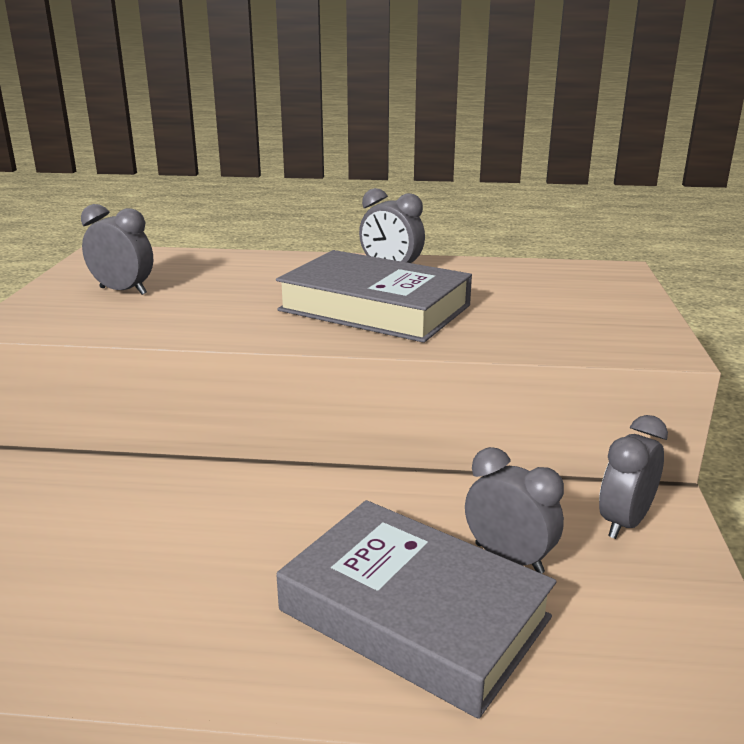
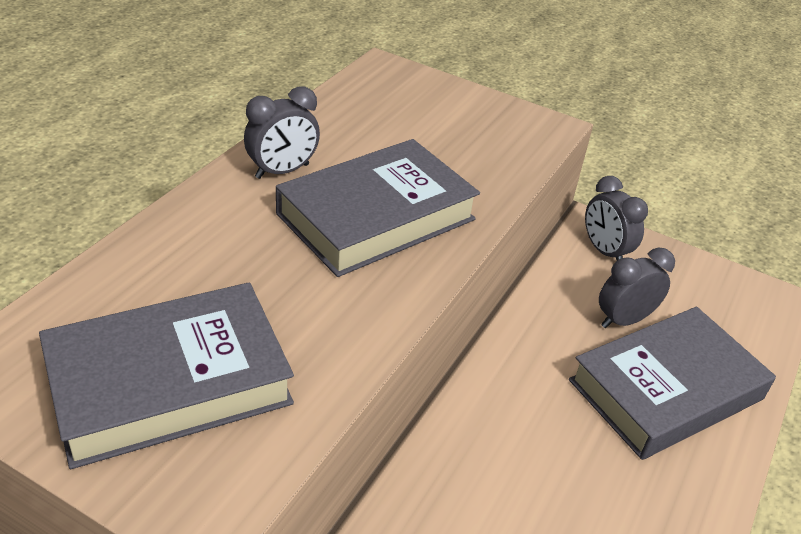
camera: 70 degrees left, 15 degrees up
grey clock [81,204,153,295] -> grey book [39,283,294,469]

